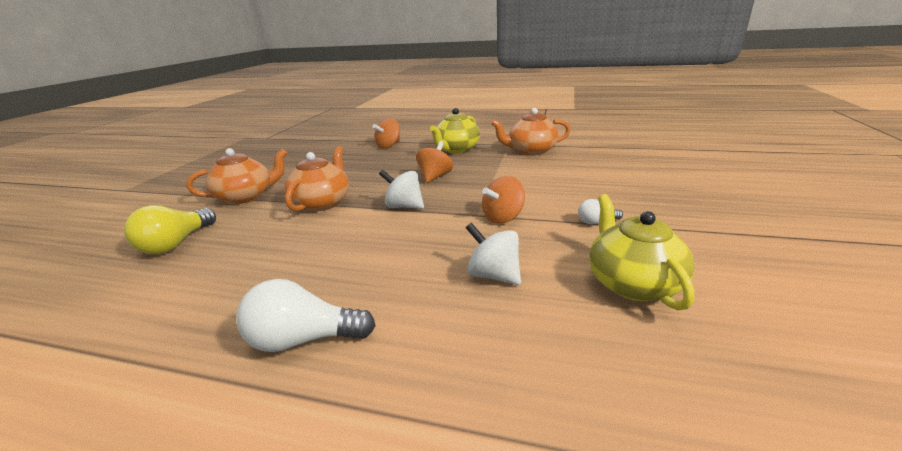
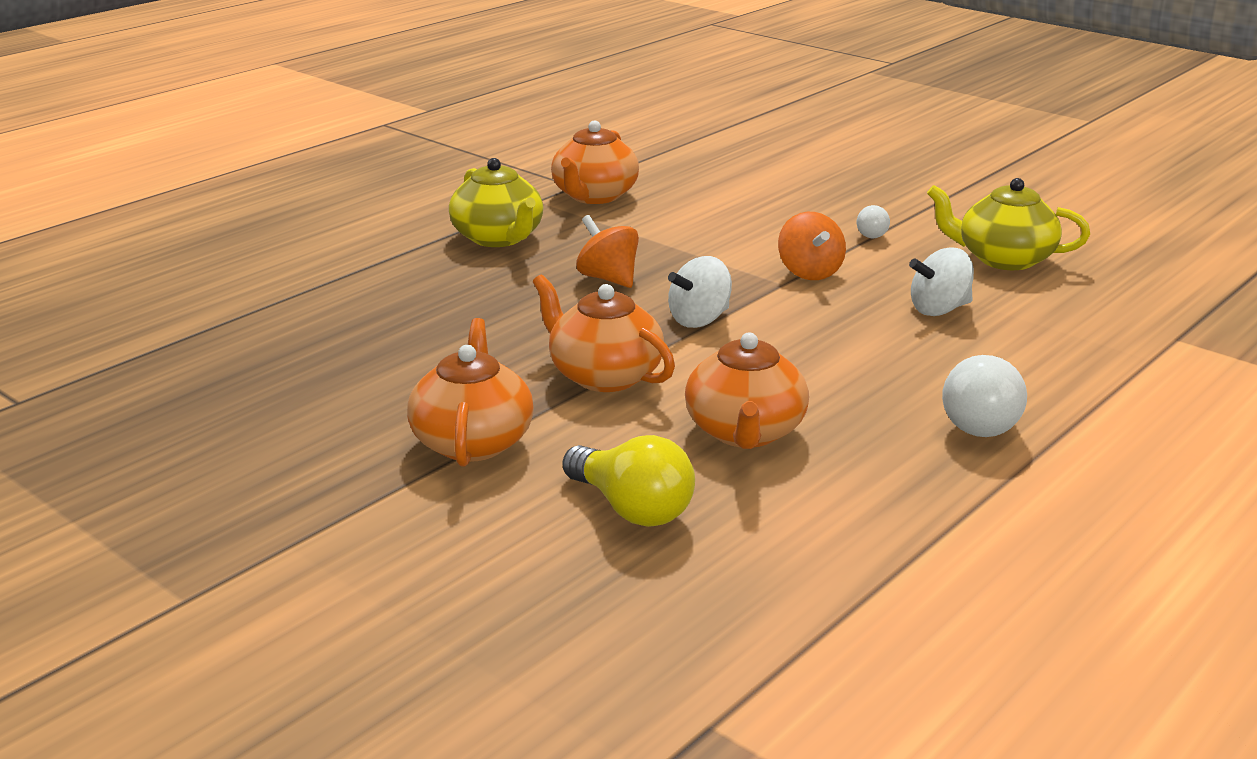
camera: 65 degrees left, 0 degrees up
orange spinning top [373,118,400,148] -> none
none -> orange teapot [685,333,809,449]

